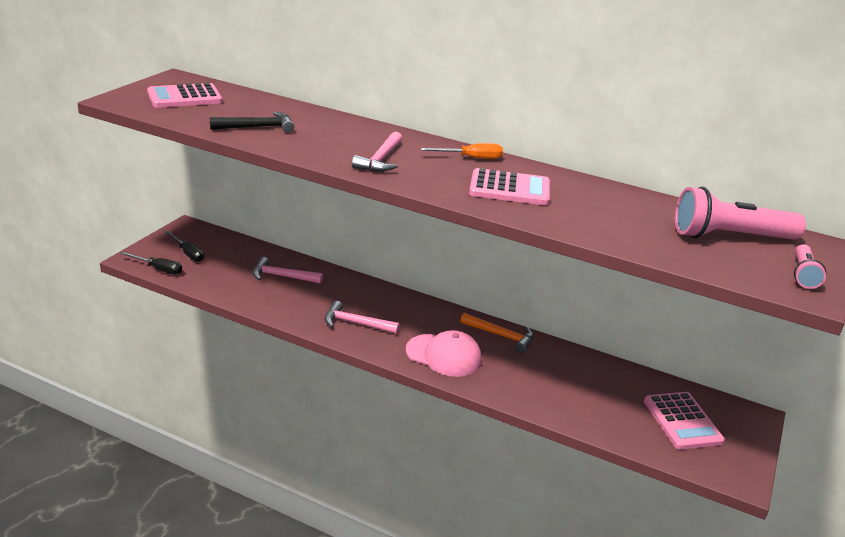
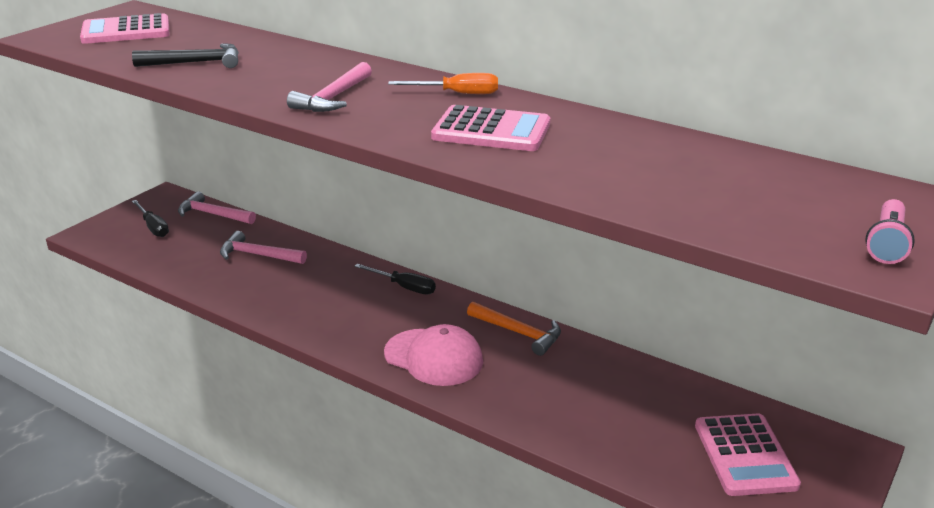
camera: 10 degrees right, 0 degrees up
black screwdriver [120,252,182,275] -> black screwdriver moved to [354,264,436,294]
pink hammer [325,301,400,334] -> pink hammer moved to [178,192,256,224]
pink flashlight [675,187,806,240] -> none

